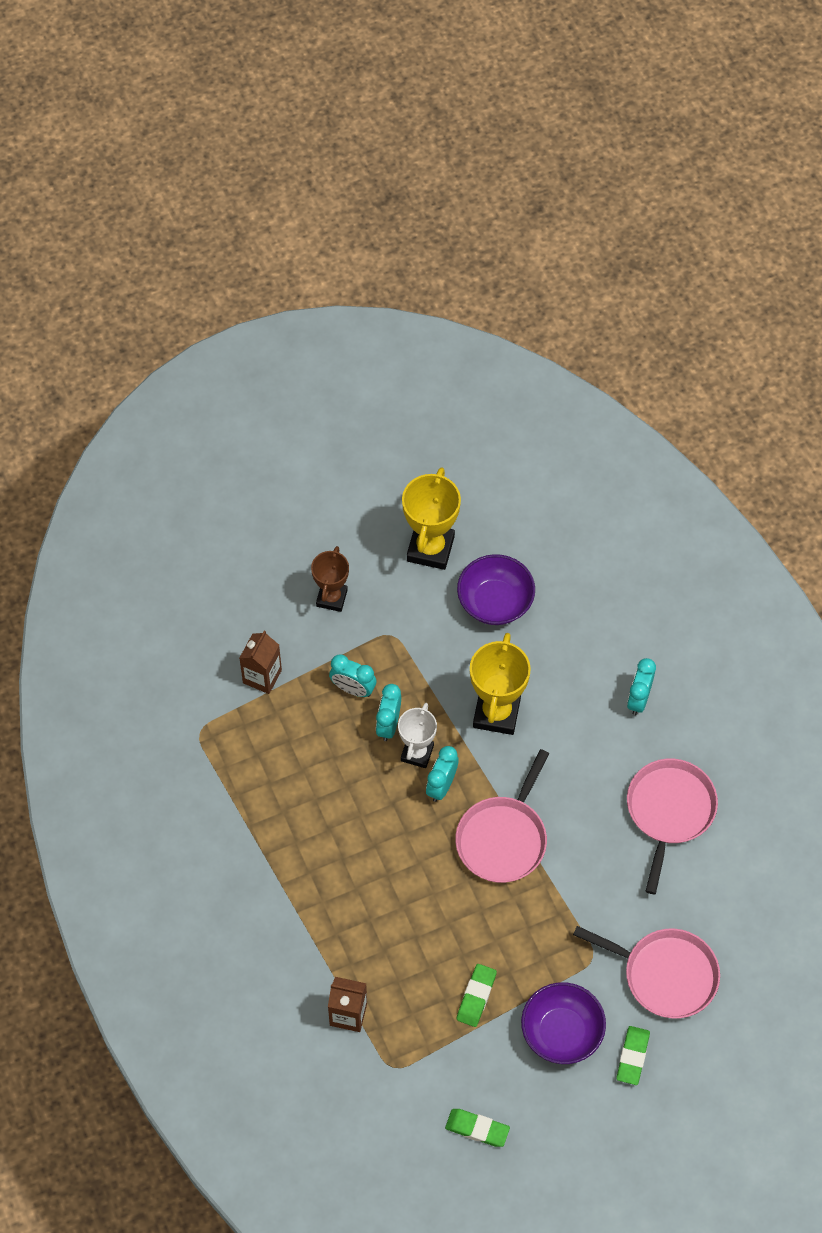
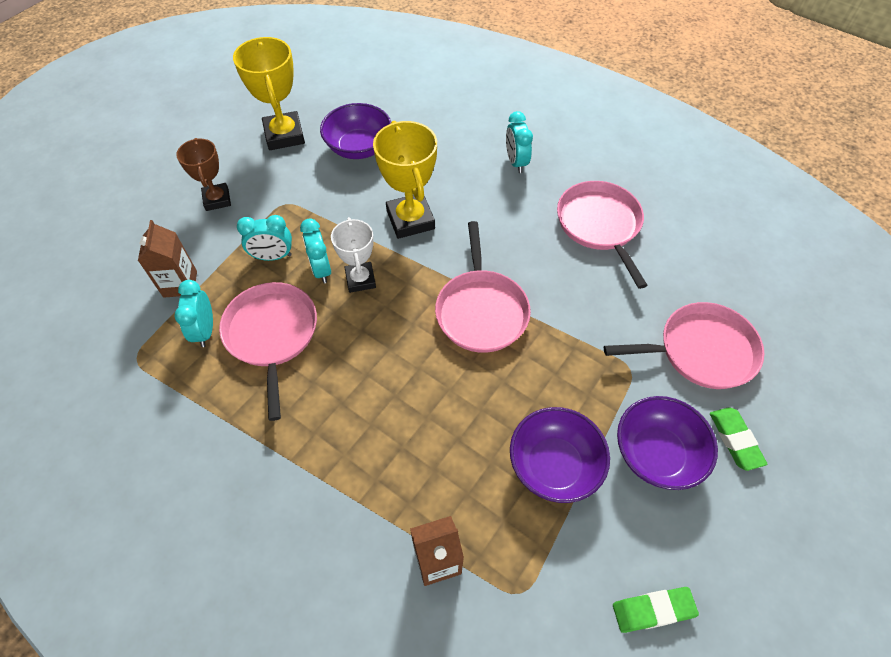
camera: 30 degrees left, 5 degrees down
turquoise clock [426,746,458,802] -> turquoise clock moved to [174,280,213,347]
green eraser [457,964,497,1027] -> purple bowl [510,407,610,503]
none -> pink pan [219,282,317,421]

